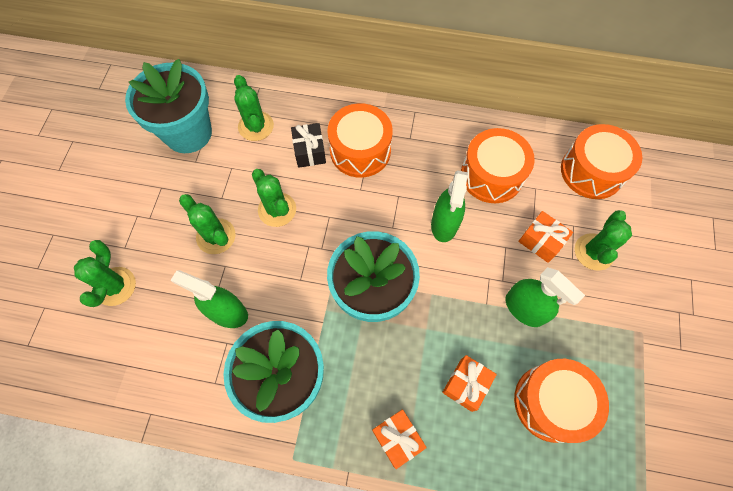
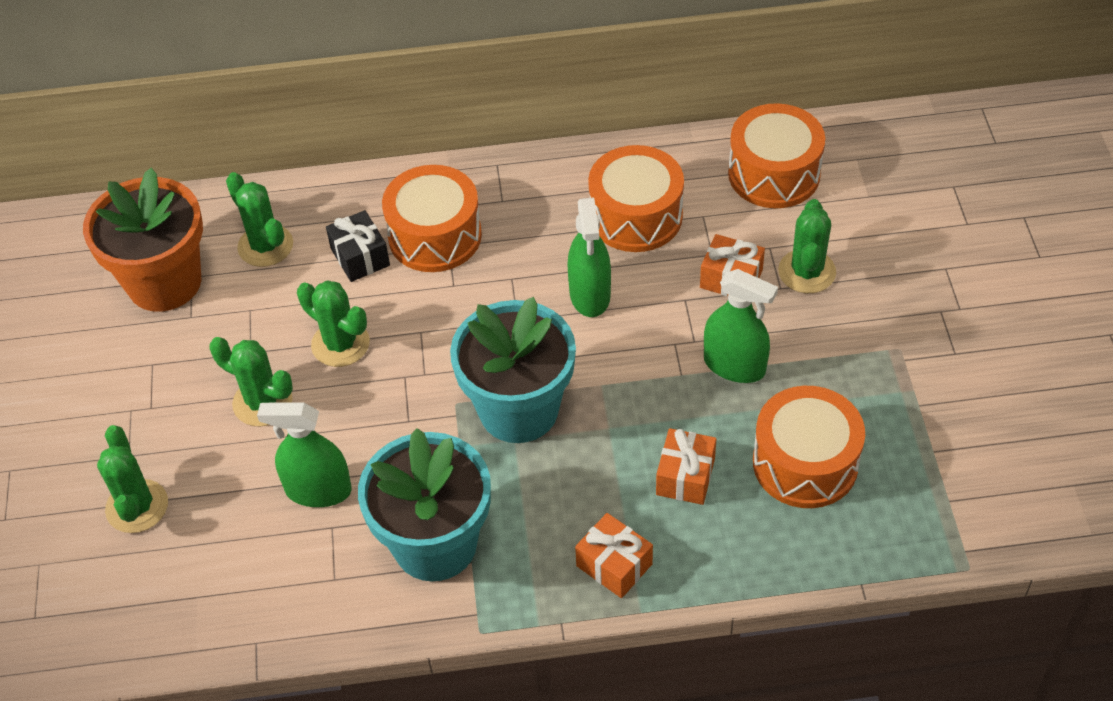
camera: 15 degrees left, 15 degrees down
turquoise flower pot [125,59,212,153] -> orange flower pot [83,168,203,312]

